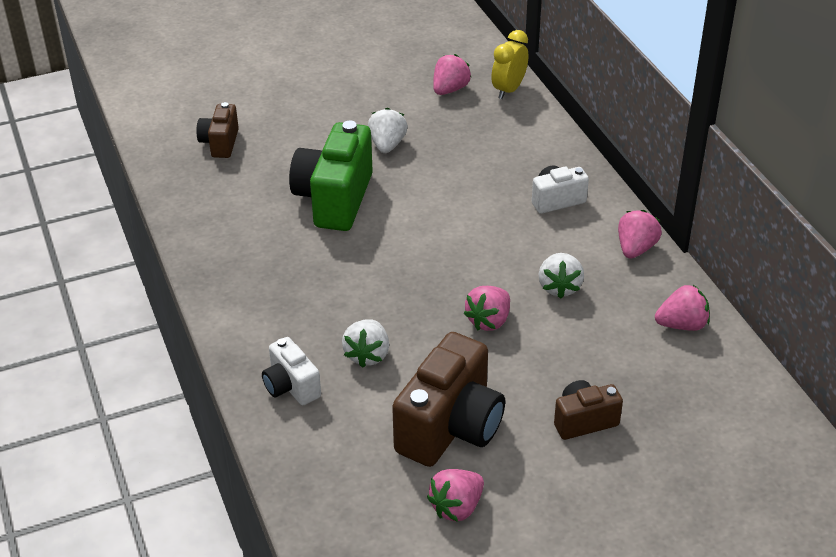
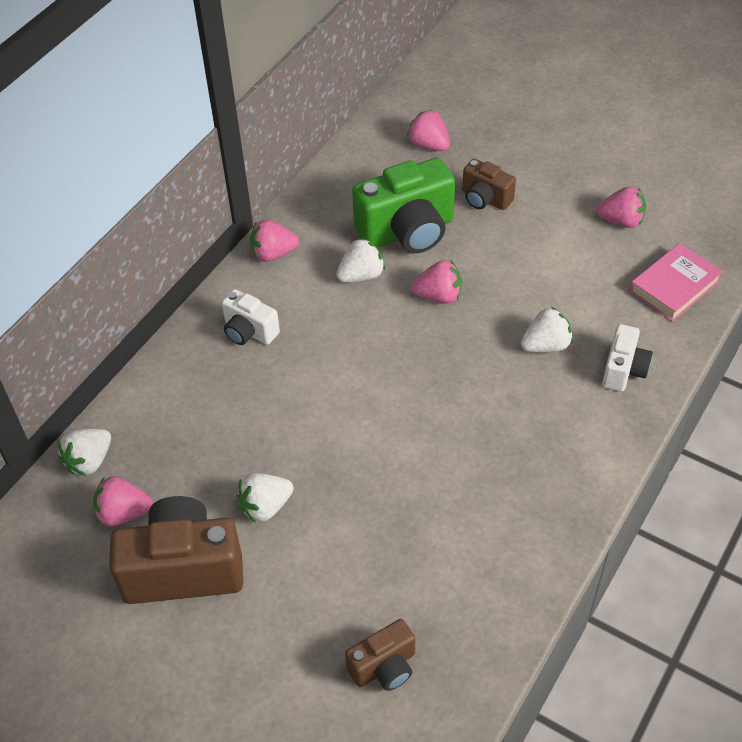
camera: 125 degrees left, 10 degrees up
green camera [289,121,373,231] -> green camera moved to [352,158,455,253]
brown camera [392,332,505,467] -> brown camera moved to [109,496,243,604]
yellow clock [491,30,528,99] -> white strawberry [58,428,111,476]
pink strawberry [655,285,710,331] -> pink strawberry moved to [407,109,450,151]
none -> pink book [630,243,723,322]

